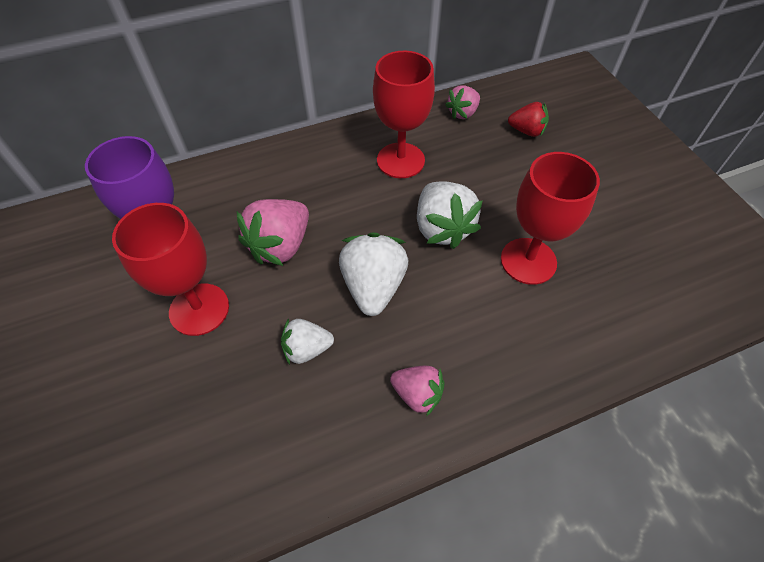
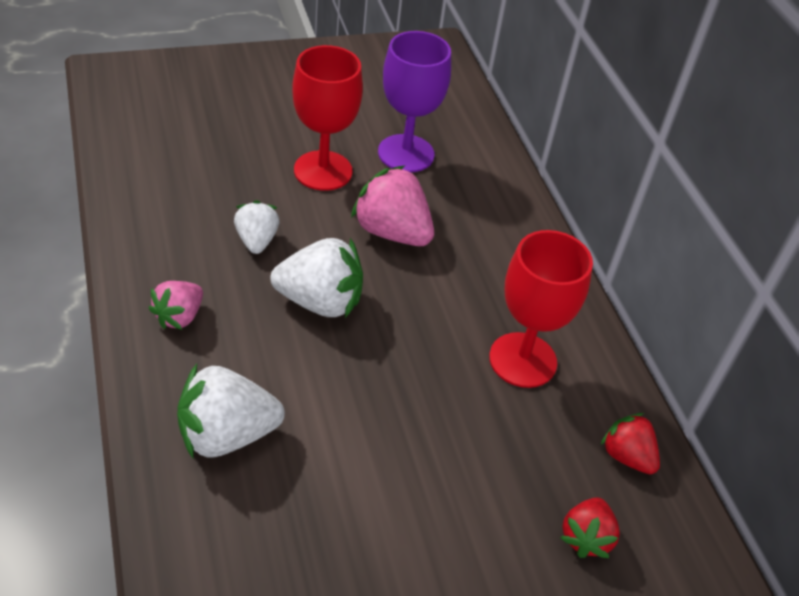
camera: 90 degrees right, 10 degrees down
white strawberry [417,181,483,249] -> white strawberry moved to [177,364,285,458]
pink strawberry [445,85,480,119] -> red strawberry [601,413,660,474]
red goblet [501,152,600,285] -> none

